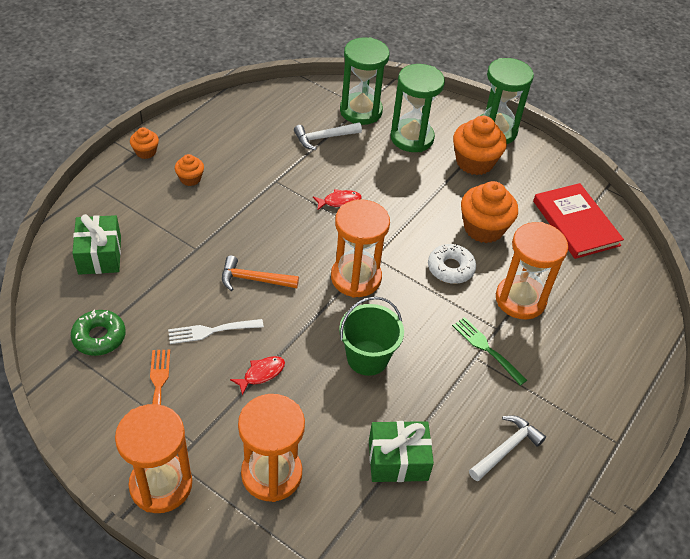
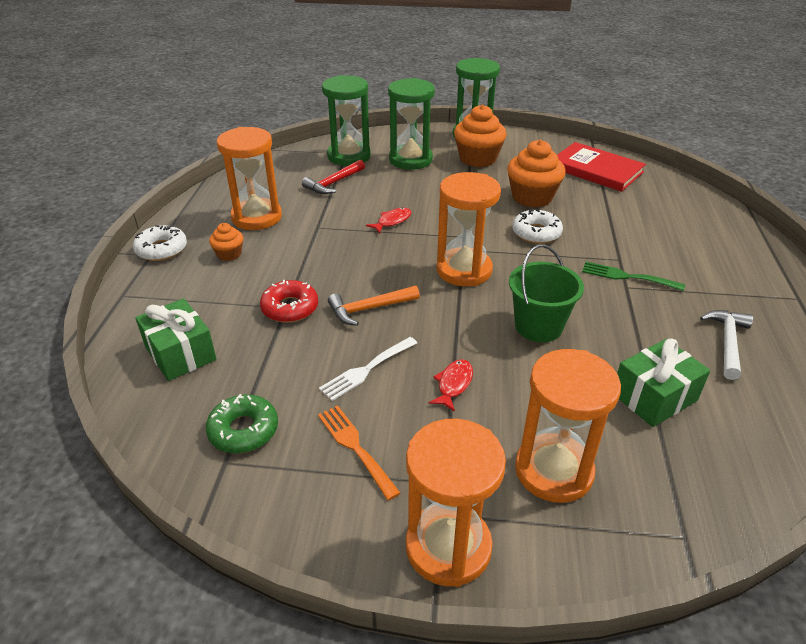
camera: 25 degrees left, 10 degrees down
orange cupcake [130,127,159,159] -> white donut [133,225,187,261]
white hammer [294,123,362,150] -> red hammer [302,160,365,194]
orange hourglass [496,222,568,319] -> orange hourglass moved to [217,127,282,230]
none -> red donut [260,280,318,323]

